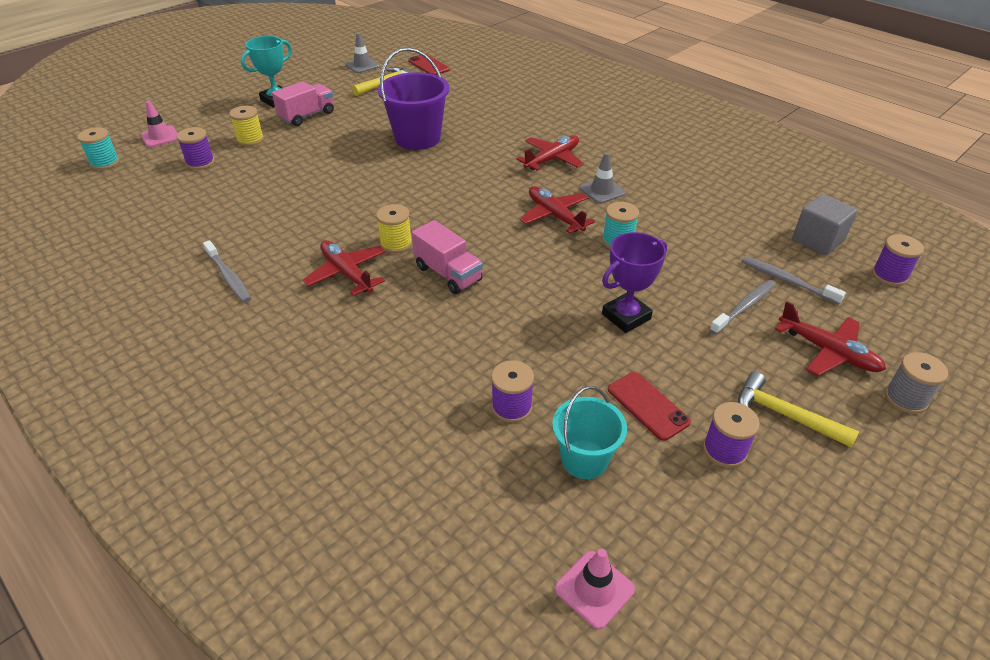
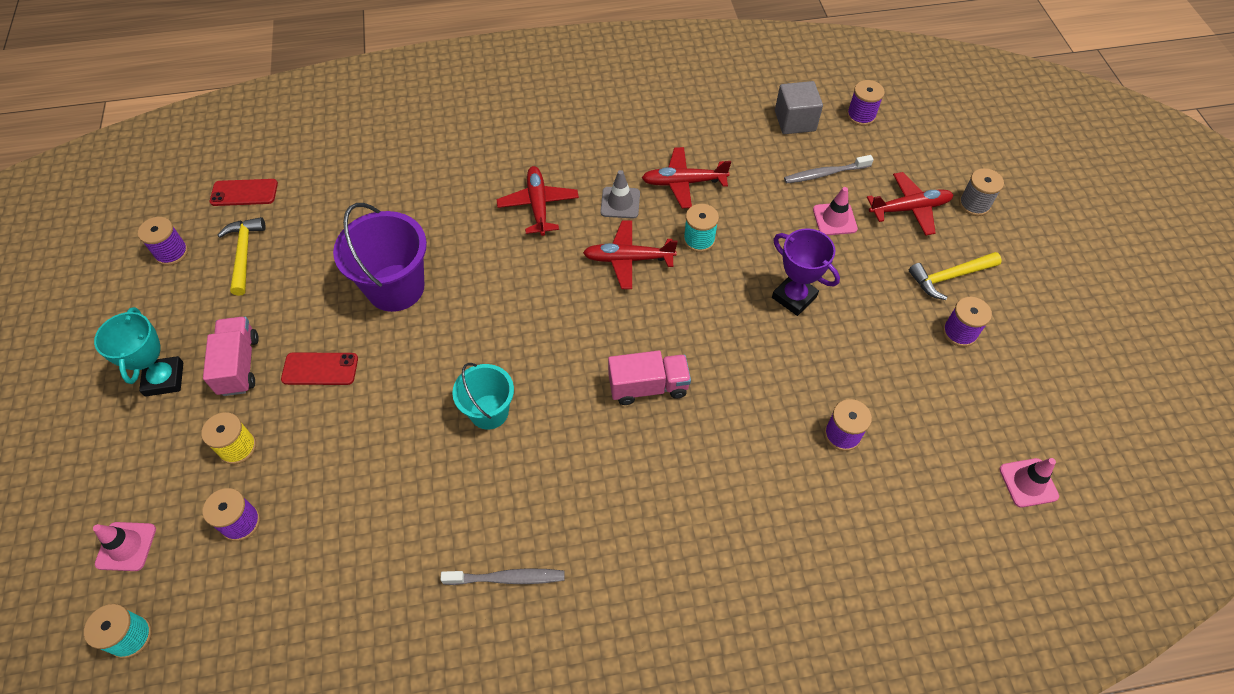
camera: 55 degrees left, 15 degrees up
red plane [303,240,385,296] -> red plane moved to [642,147,731,208]
grey traffic cone [345,33,380,73] -> purple spool [138,217,188,265]
yellow spool [376,204,412,253] -> none
turquoise bucket [552,386,627,479] -> turquoise bucket moved to [452,363,514,430]
purple trophy [602,232,667,333] -> purple trophy turned 45 degrees counterclockwise [772,229,840,316]
red phone [608,372,691,441] -> red phone moved to [281,352,358,385]
grey toothbrush [709,280,776,335] -> pink traffic cone [813,187,858,235]

